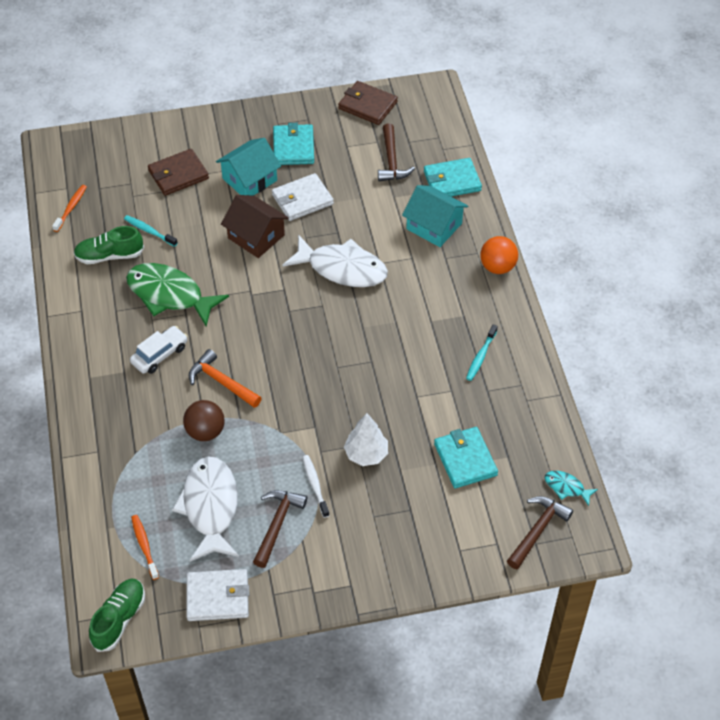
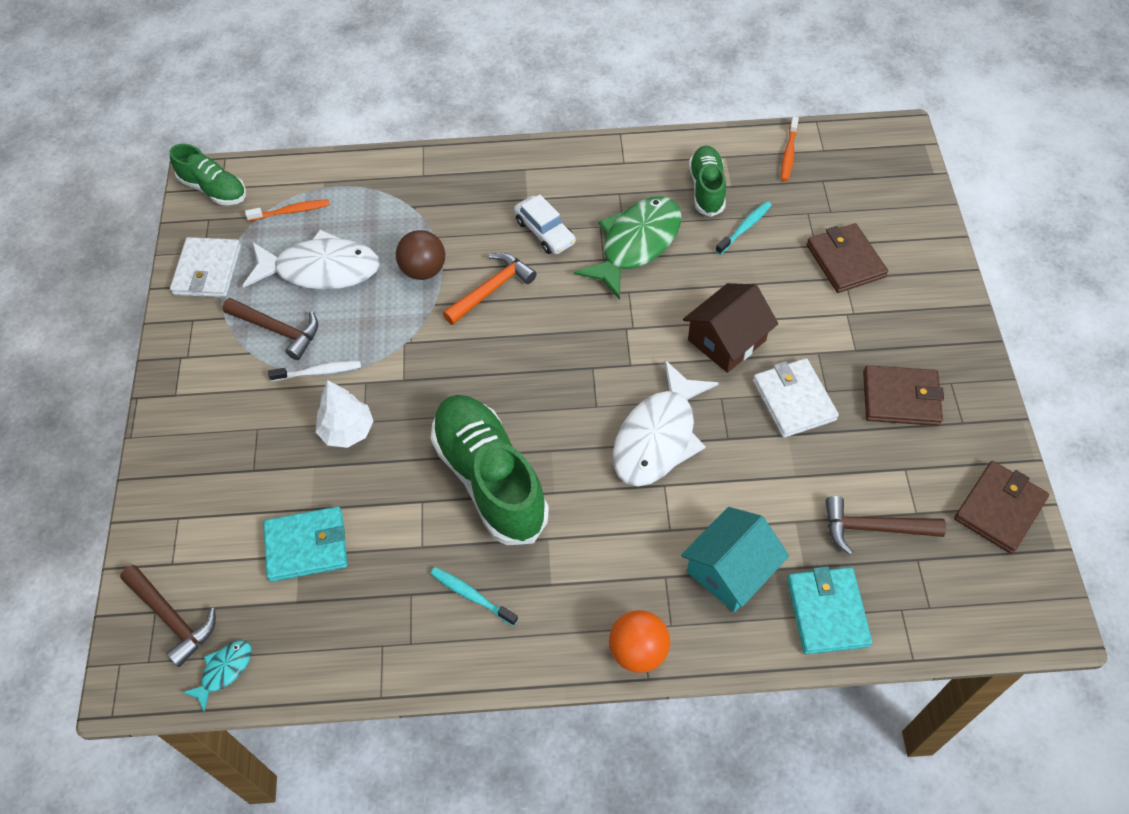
camera: 100 degrees right, 5 degrees up
orange toothbrush [52,185,87,232] -> orange toothbrush turned 75 degrees clockwise [781,116,799,181]
turquoise house [216,138,281,196] -> none
turquoise wallet [273,123,314,165] -> brown wallet [863,365,944,426]
none -> green shoe [431,395,549,545]

